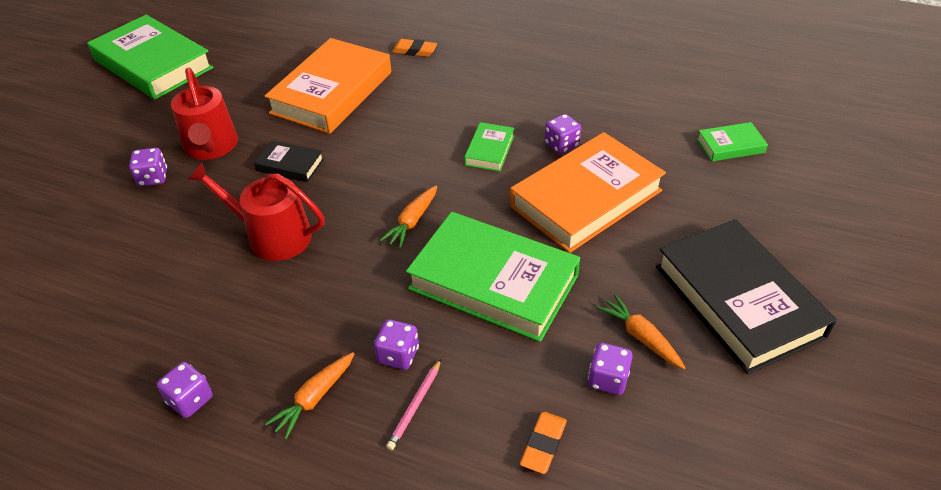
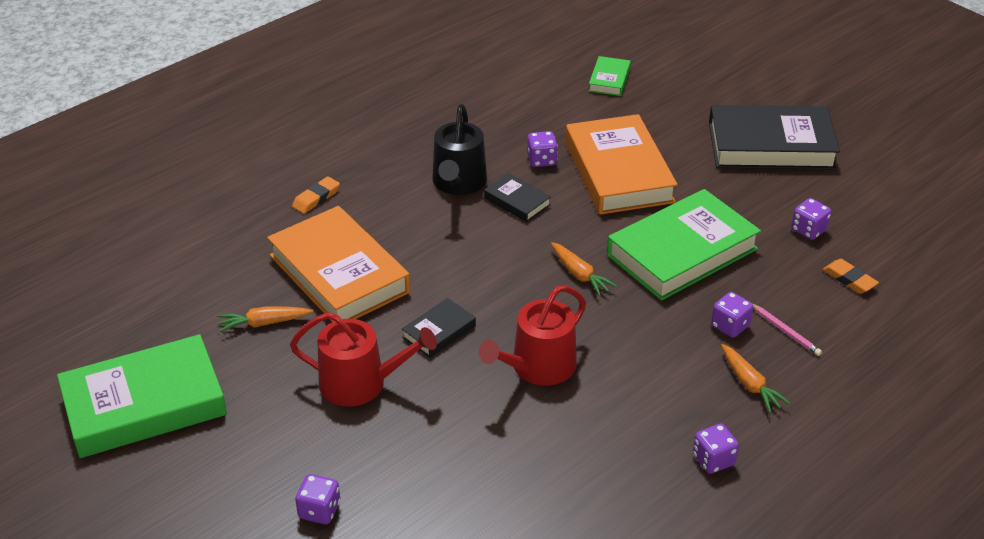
camera: 65 degrees left, 5 degrees down
purple dice [129,148,167,186] -> purple dice moved to [295,474,340,524]
green book [464,122,514,172] -> black book [484,173,551,222]
orange carrot [597,294,686,369] -> orange carrot moved to [217,307,313,332]
none -> black watering can [432,104,487,195]

